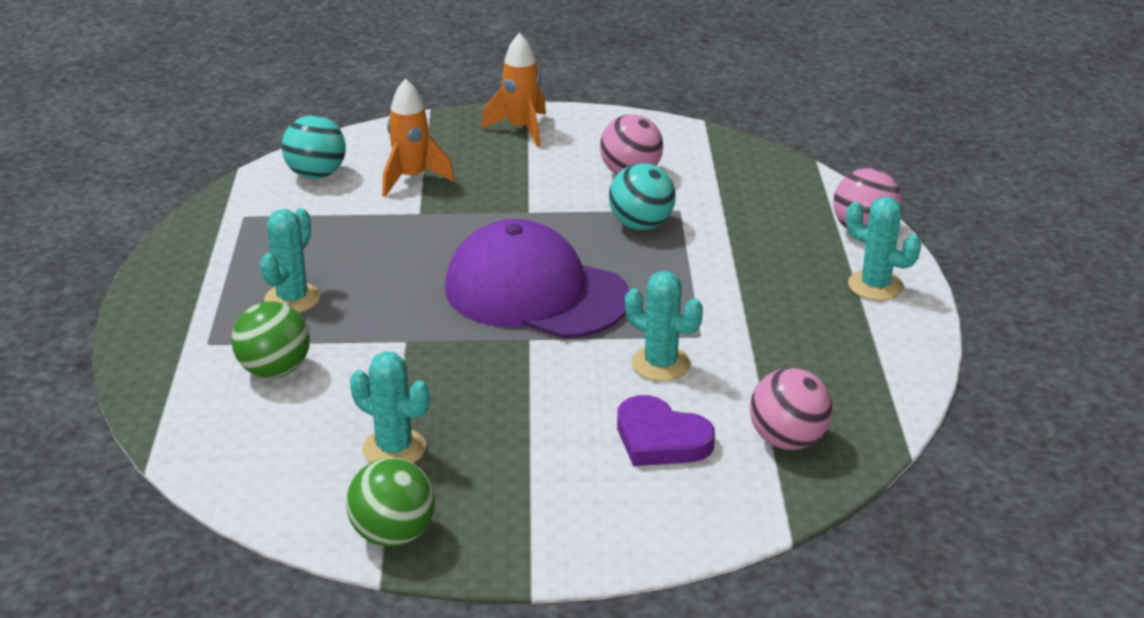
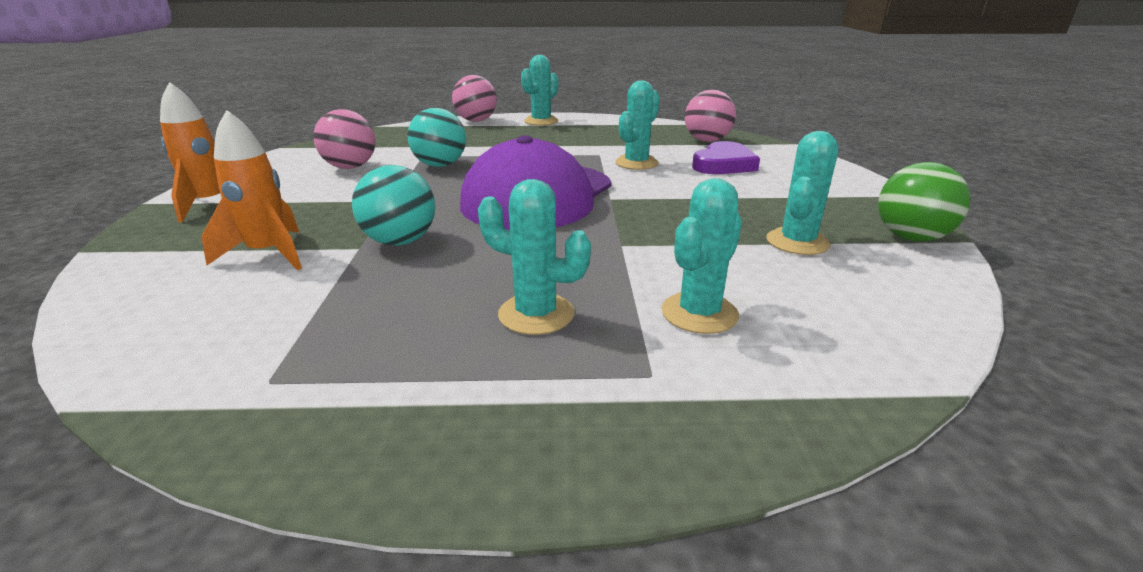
camera: 90 degrees left, 5 degrees down
green ball [231,301,310,378] -> turquoise cactus [661,178,742,334]
turquoise ball [282,115,346,179] -> turquoise ball moved to [352,165,435,246]

